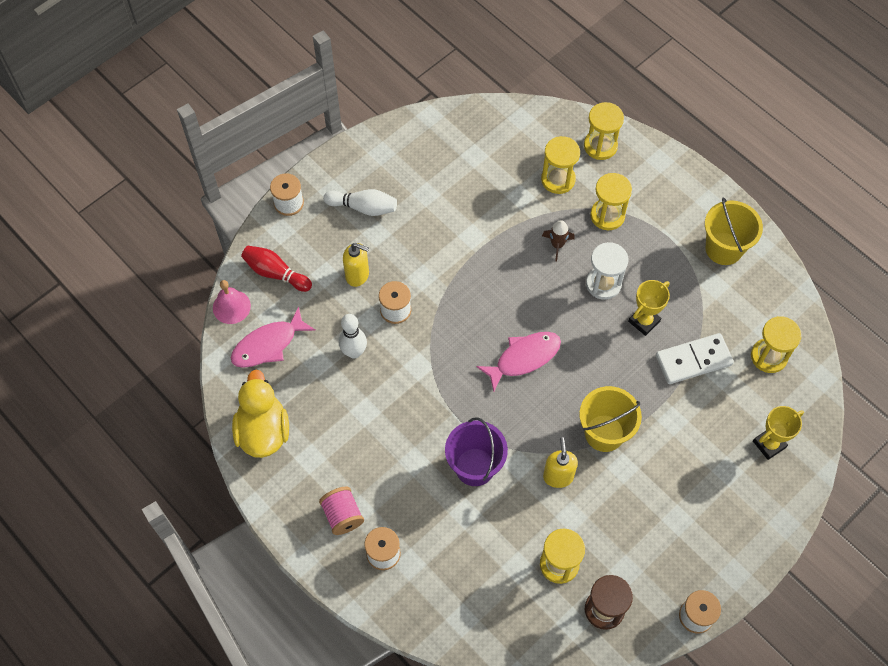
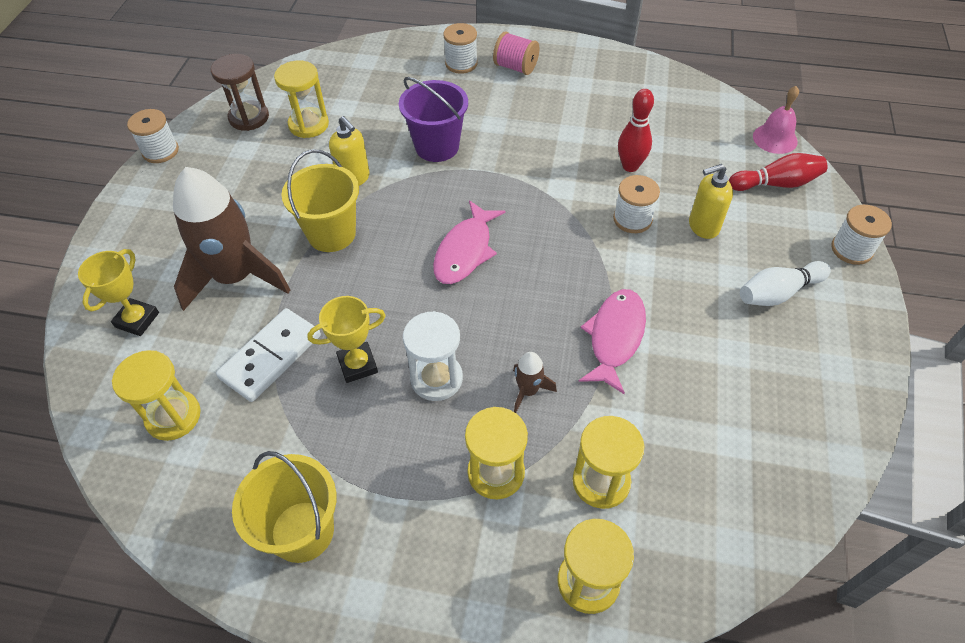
camera: 145 degrees right, 10 degrees down
pink fish [231,306,316,368] -> pink fish moved to [579,289,646,394]
yellow duck [232,370,289,458] -> none
white bowling pin [339,314,367,359] -> red bowling pin [618,89,654,172]
yellow trophy [628,280,670,336] -> yellow trophy turned 60 degrees clockwise [307,296,386,383]
none -> brown rocket [173,167,290,311]

